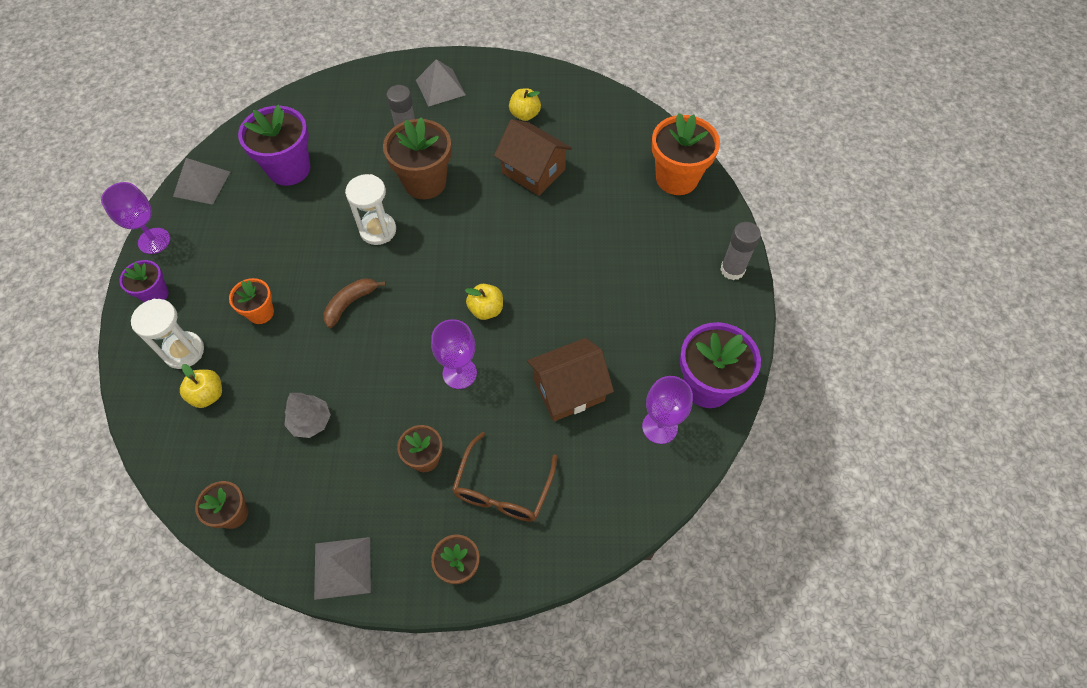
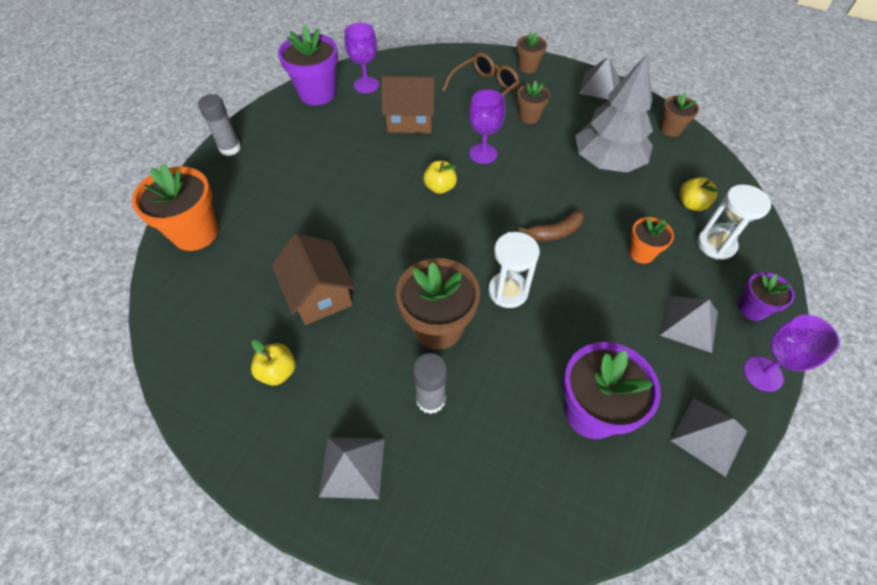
camera: 155 degrees left, 5 degrees down
grey tree [284,393,331,438] -> grey tree [575,54,653,172], size x2.05
none -> grey pyramid [660,296,718,353]

